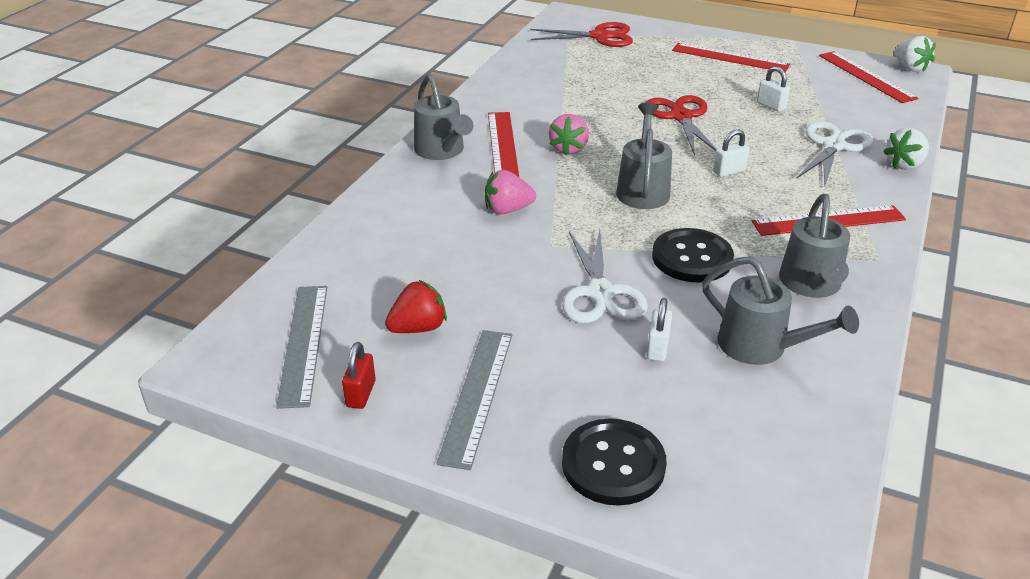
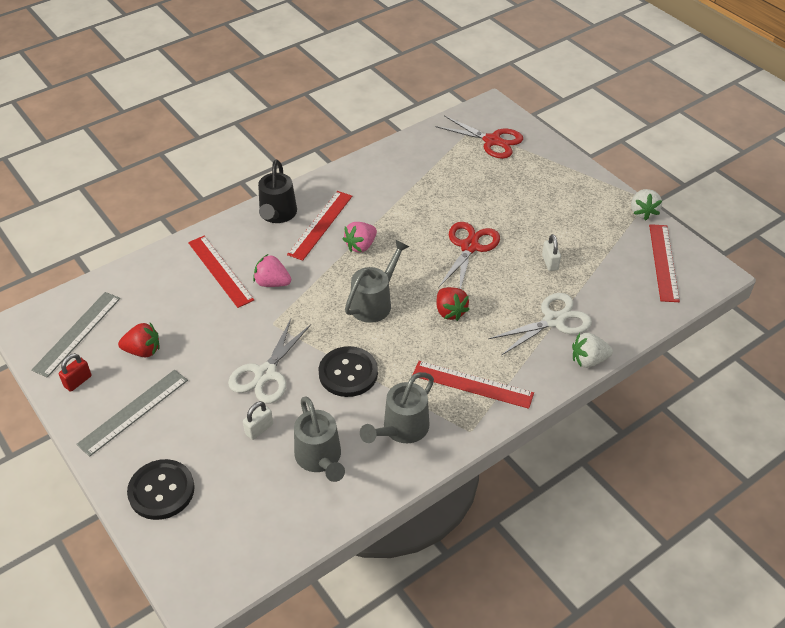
camera: 30 degrees right, 10 degrees up
grey watering can [414,74,473,160] -> black watering can [258,159,297,223]
red ruler [672,43,790,72] -> red ruler moved to [188,236,254,308]
white padlock [713,129,750,177] -> red strawberry [437,287,470,321]
white strawberry [894,36,936,72] -> white strawberry moved to [631,189,662,221]

